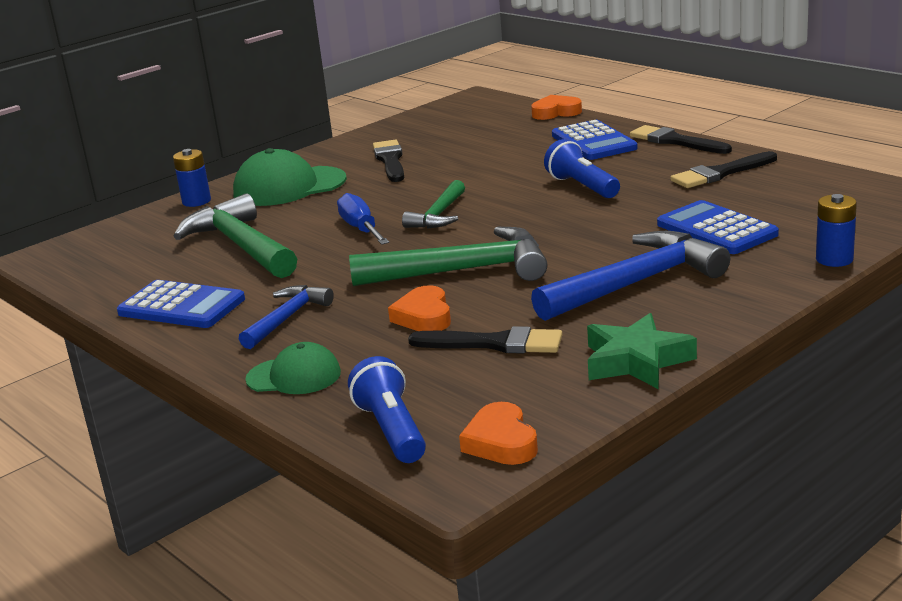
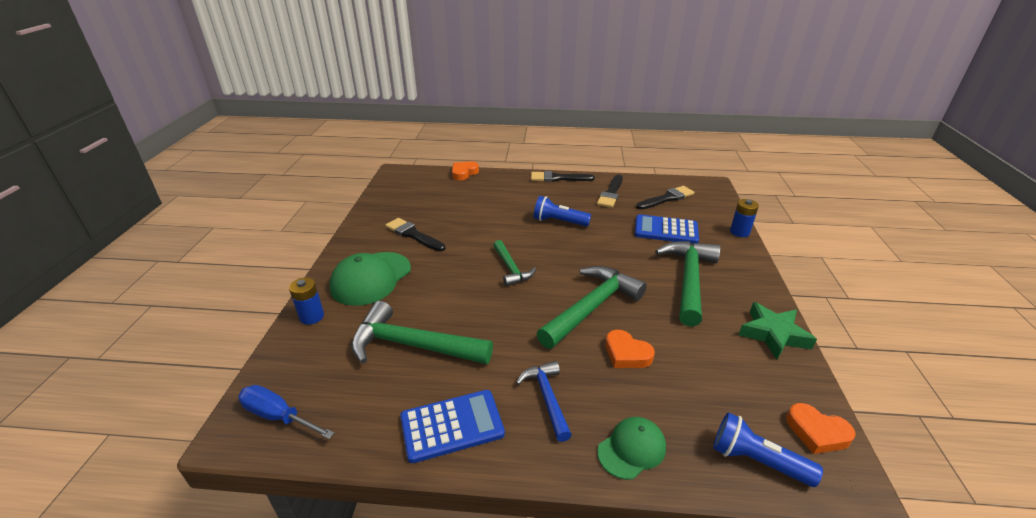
camera: 45 degrees left, 10 degrees up
blue screwdriver [337,193,389,245] -> blue screwdriver moved to [238,385,334,439]
black brush [408,326,563,354] -> black brush moved to [636,186,694,210]
blue hammer [531,231,730,321] -> green hammer [655,241,720,327]
blue calculator [552,120,638,160] -> none

